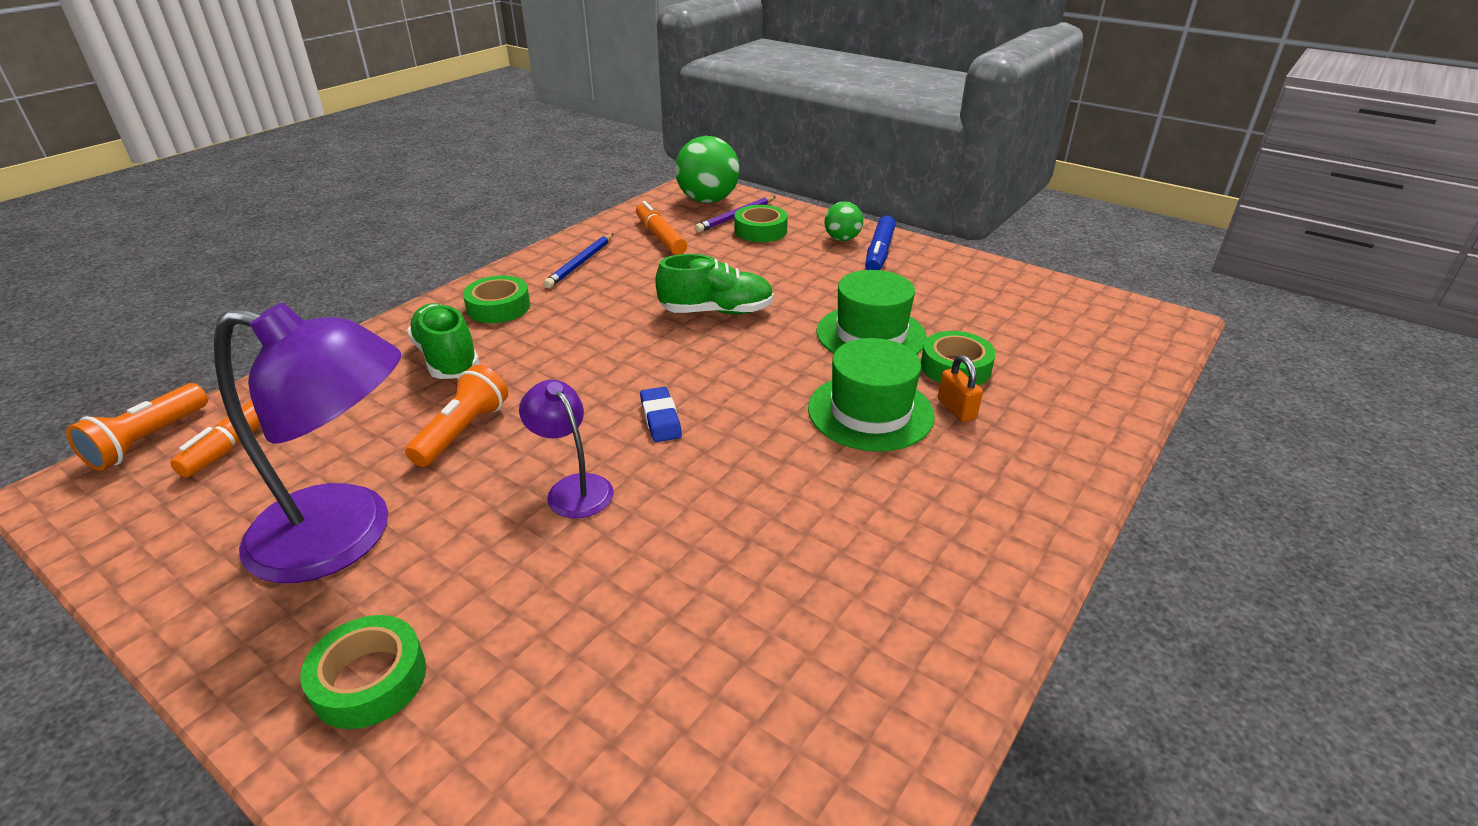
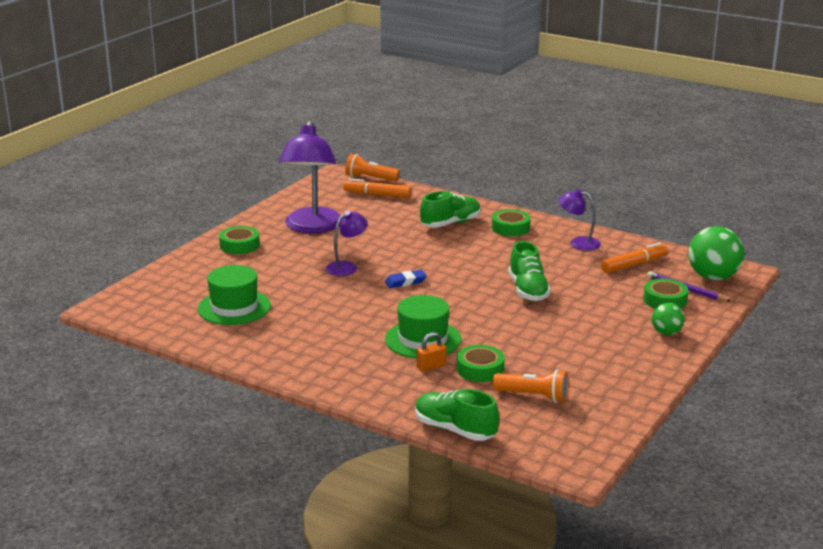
camera: 85 degrees right, 10 degrees down
orange flashlight [405,365,508,467] -> orange flashlight moved to [493,369,569,403]
blue pencil [543,233,614,288] -> purple lamp [558,189,601,251]
green hat [817,270,927,355] -> green hat moved to [197,265,271,325]
blue marker [865,216,896,270] -> none
none -> green shoe [415,389,499,441]

